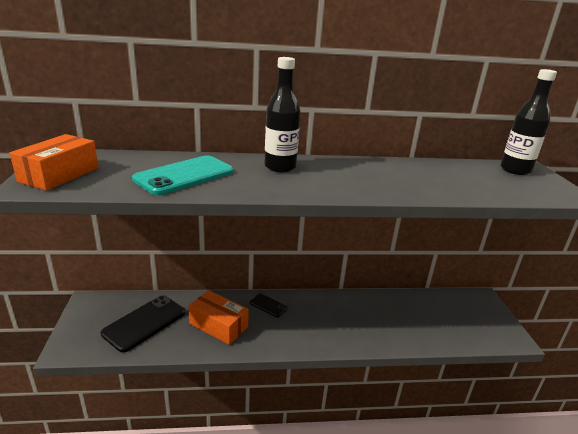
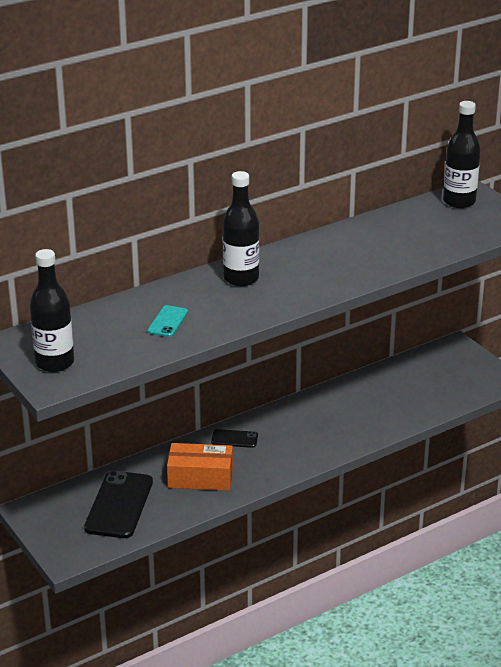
camera: 25 degrees left, 5 degrees up
orange box [10,134,98,191] -> black bottle [30,249,74,372]
turquoise phone [132,155,234,195] -> turquoise phone [148,305,188,337], size x0.51

